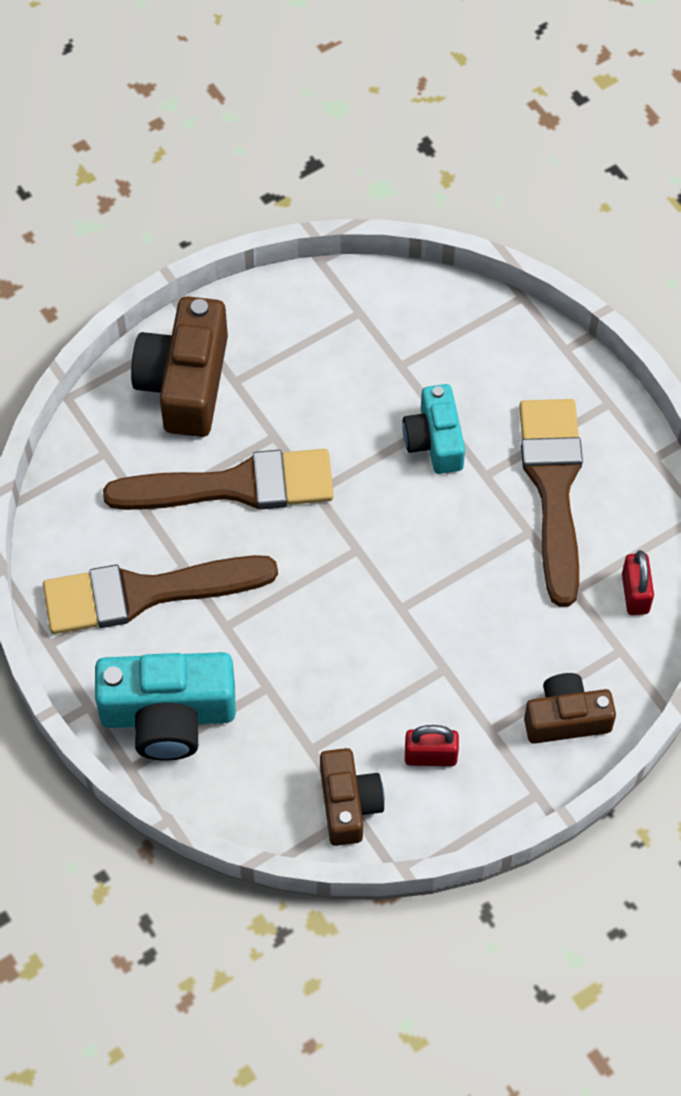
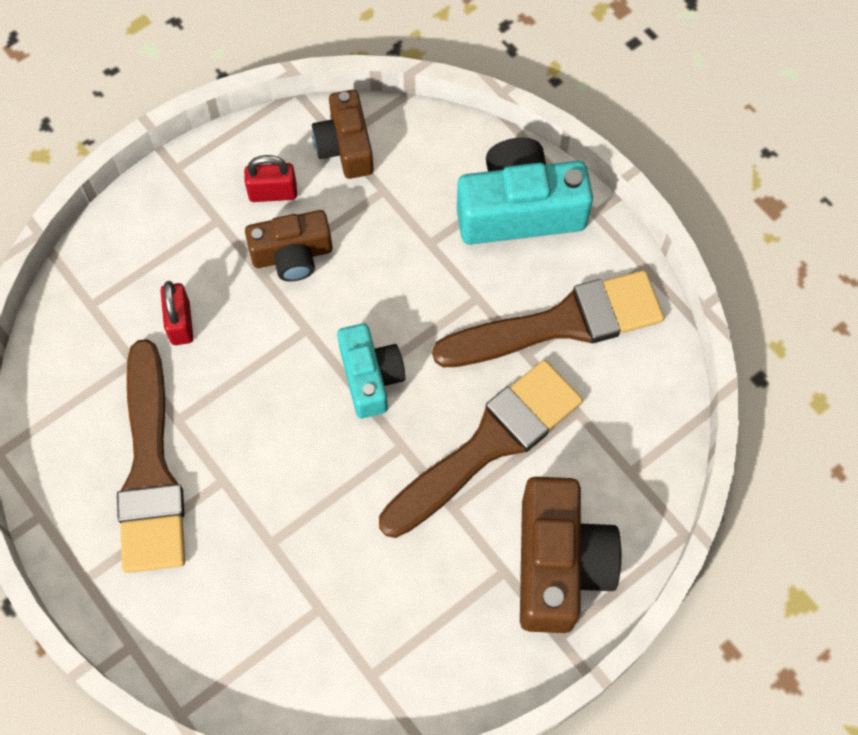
camera: 175 degrees right, 5 degrees up
brown brush [103,449,334,510] -> brown brush turned 150 degrees clockwise [379,360,583,538]
turquoise camera [403,384,465,474] -> turquoise camera moved to [337,323,405,418]
brown camera [524,673,616,744] -> brown camera moved to [245,210,332,281]
red padlock [622,550,654,615] -> red padlock moved to [161,281,193,345]

